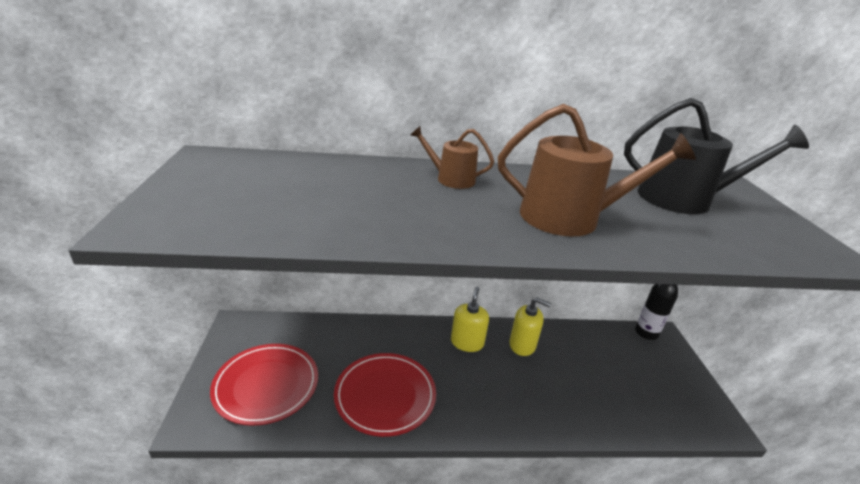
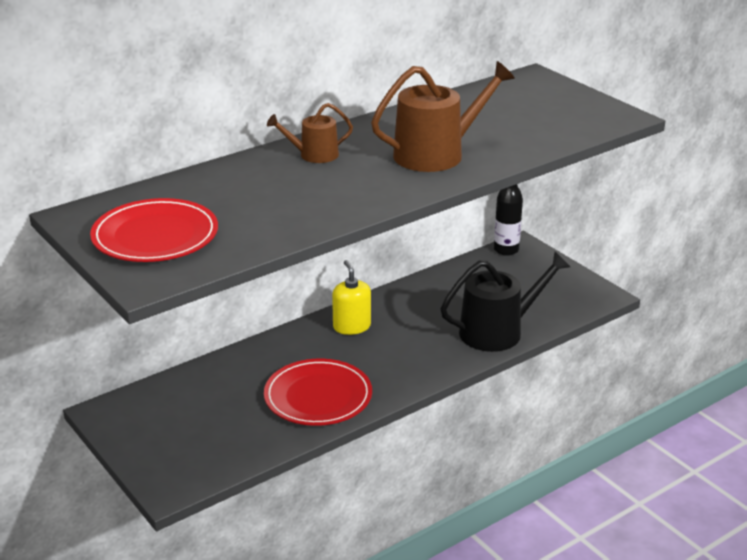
camera: 30 degrees left, 0 degrees up
red plate [210,344,318,426] -> red plate moved to [90,198,218,262]
yellow soap dispenser [509,298,551,356] -> none
black watering can [624,98,809,214] -> black watering can moved to [441,252,570,352]

